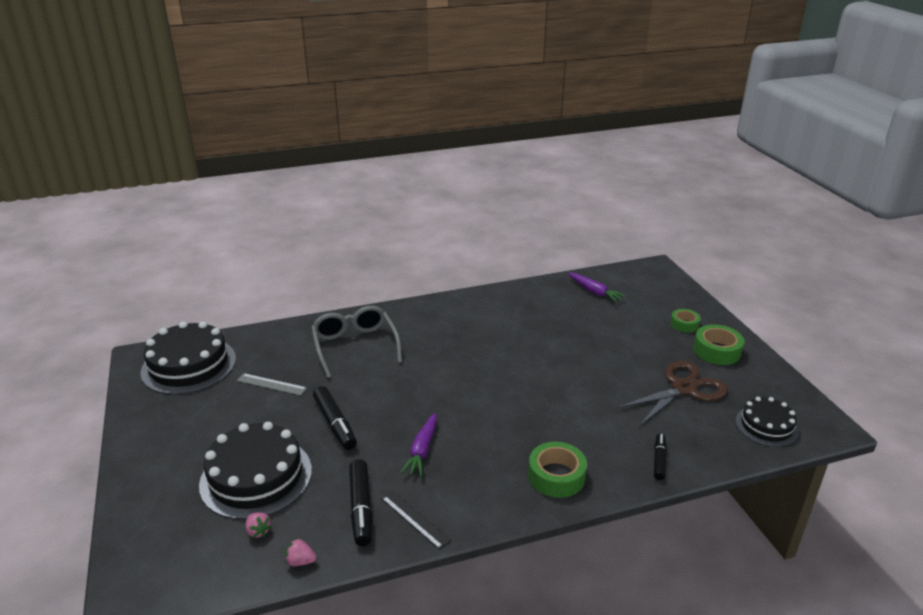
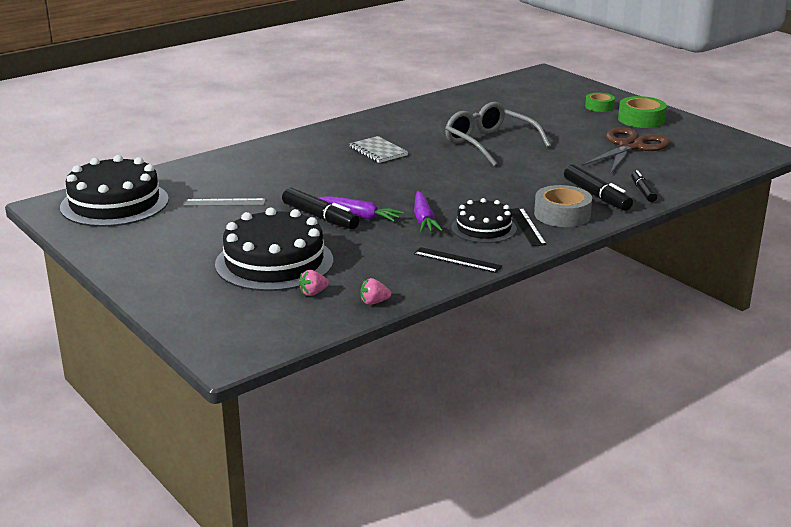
camera: 20 degrees left, 5 degrees down
pink strawberry [246,512,272,538] -> pink strawberry turned 120 degrees clockwise [299,270,329,296]
grey glasses [311,306,402,378] -> grey glasses moved to [445,102,551,166]
black marker [349,459,372,546] -> black marker moved to [564,165,633,211]
green tape [528,442,587,498] -> grey tape [534,185,592,227]
purple carrot [568,273,626,303] -> purple carrot moved to [319,196,404,222]
black cake [736,397,799,447] -> black cake moved to [452,198,517,243]
none -> grey notebook [349,136,408,163]
none -> black ruler [511,208,547,246]

